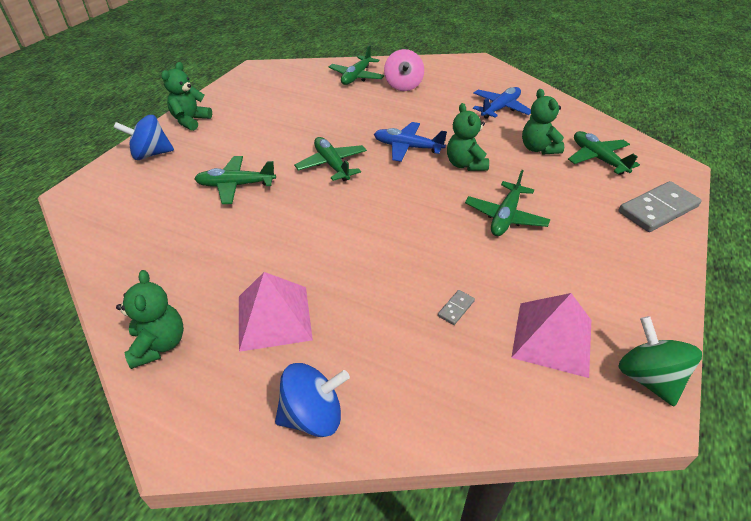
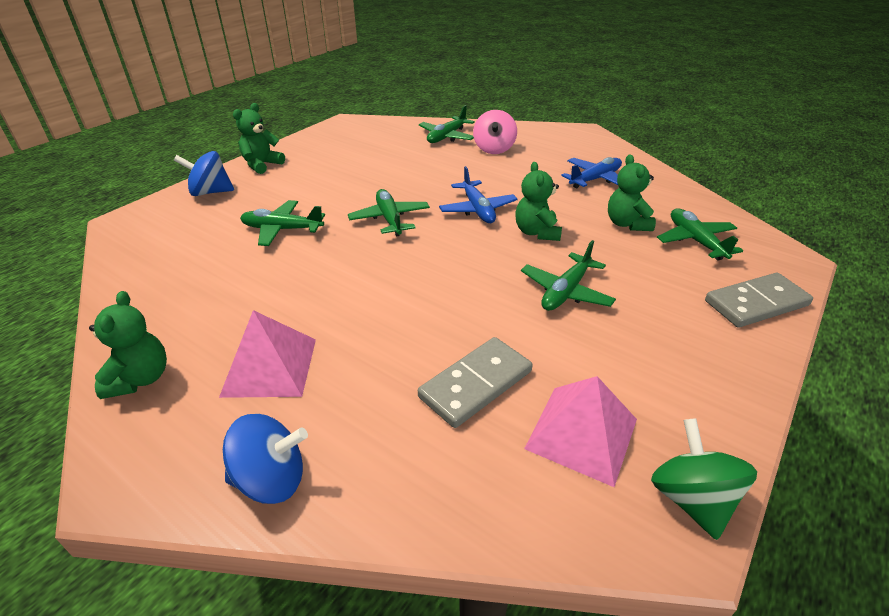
camera: 10 degrees right, 5 degrees down
blue plane [374,122,447,162] -> blue plane turned 135 degrees counterclockwise [439,166,518,223]
grey domino [438,290,475,325] -> grey domino [418,337,532,428], size x2.34

